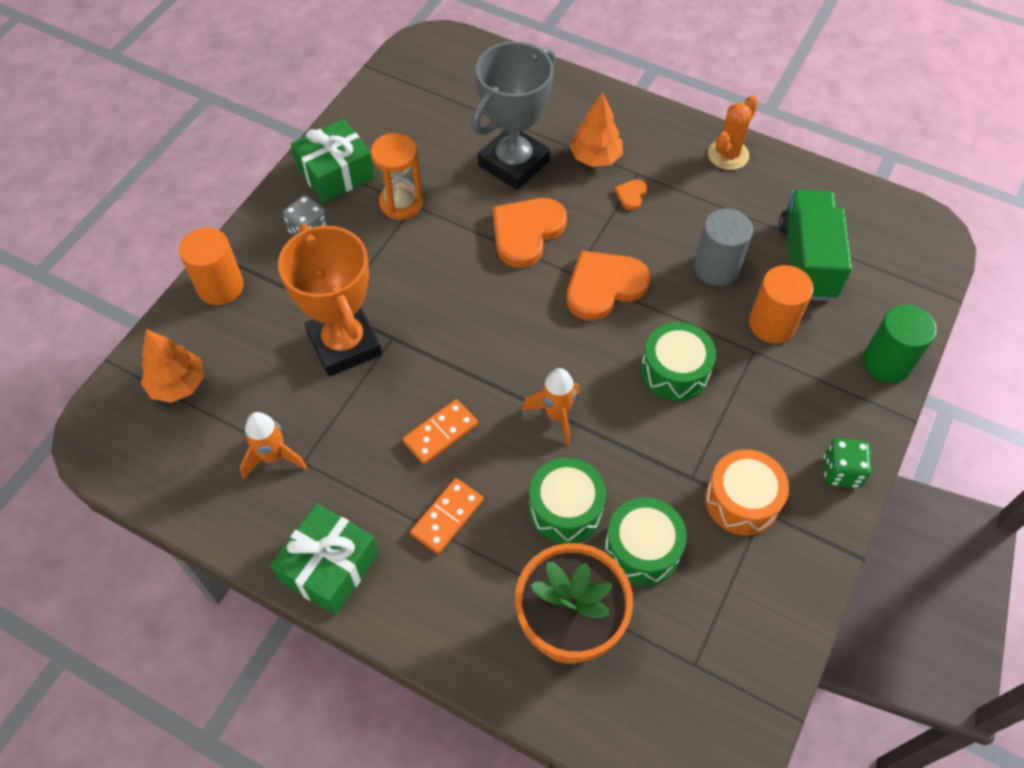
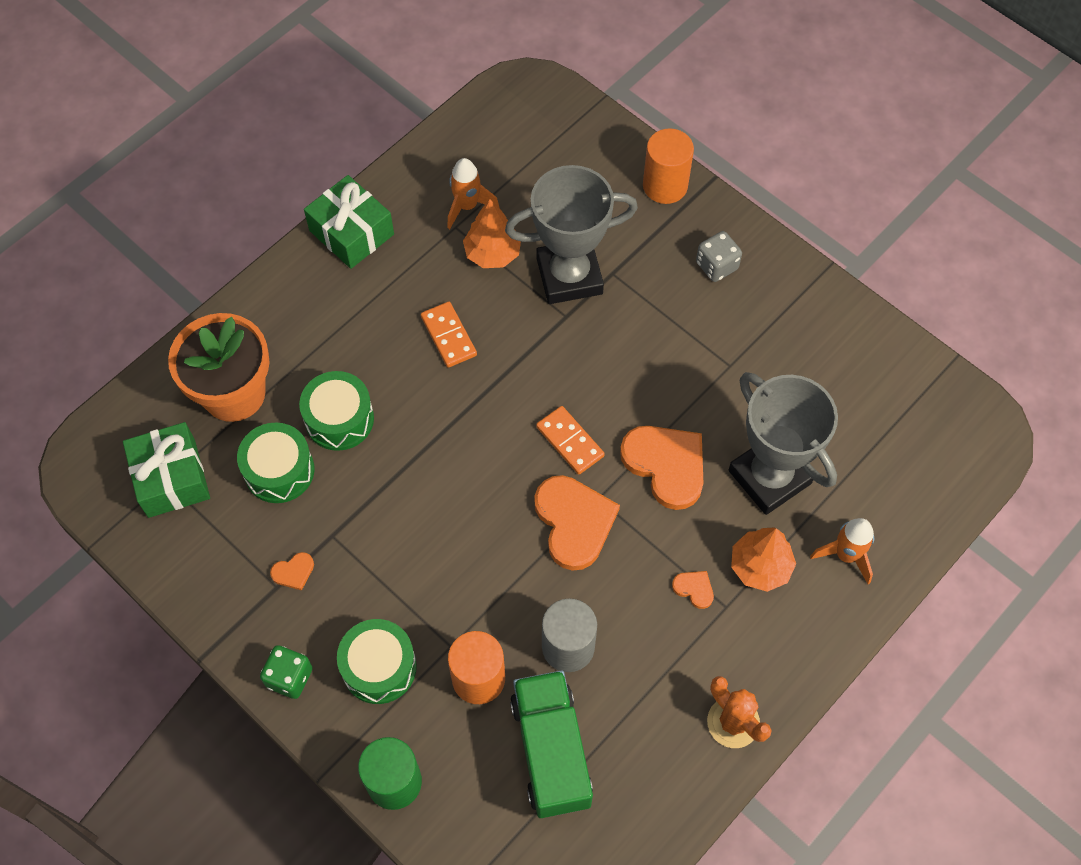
camera: 105 degrees right, 5 degrees up
orange tree [141,329,204,403] -> orange tree moved to [463,199,521,268]
orange trophy [278,224,382,377] -> grey trophy [505,165,638,304]
green gift [291,119,375,203] -> green gift moved to [123,422,210,518]
orange hourglass [371,133,423,220] -> none
orange domino [410,478,483,554] -> orange domino moved to [536,406,605,475]
orange rocket [522,368,580,445] -> orange rocket moved to [810,518,874,584]
green drum [641,322,716,401] -> green drum moved to [337,619,417,704]
orange drum [705,449,789,535] -> orange heart [270,552,314,591]
green truck [779,190,852,301] -> green truck turned 120 degrees counterclockwise [510,670,593,818]

